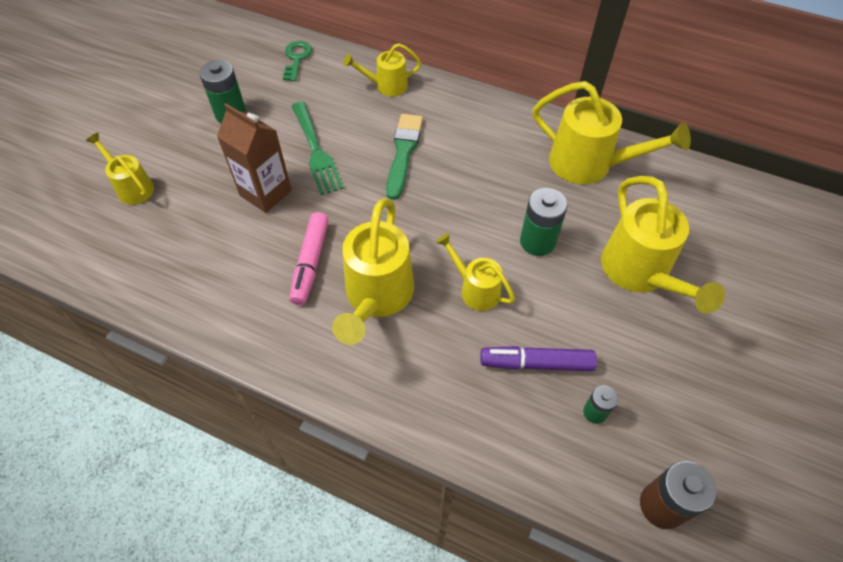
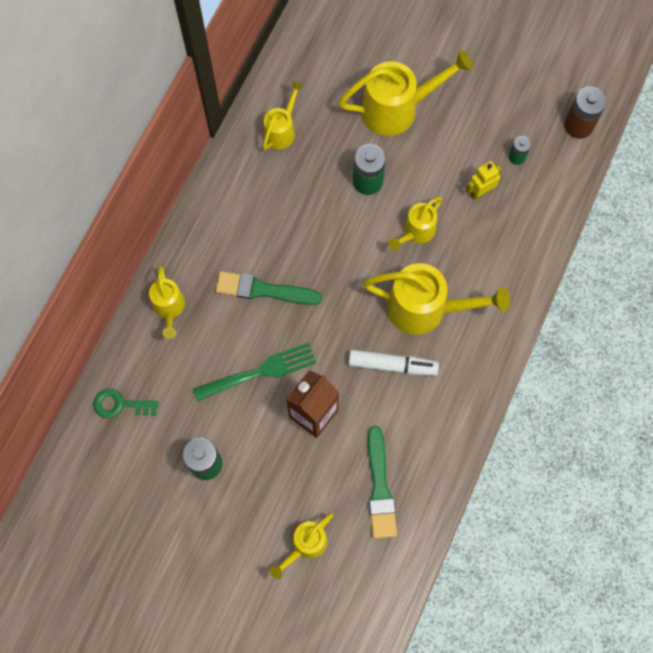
camera: 90 degrees left, 15 degrees up
pink marker [289,212,329,305] -> white marker [349,350,439,376]
purple marker [480,346,597,371] -> yellow robot [466,161,502,200]
yellow watering can [533,81,691,184] -> yellow watering can [263,81,304,150], size x0.57
none -> green brush [368,426,397,539]

